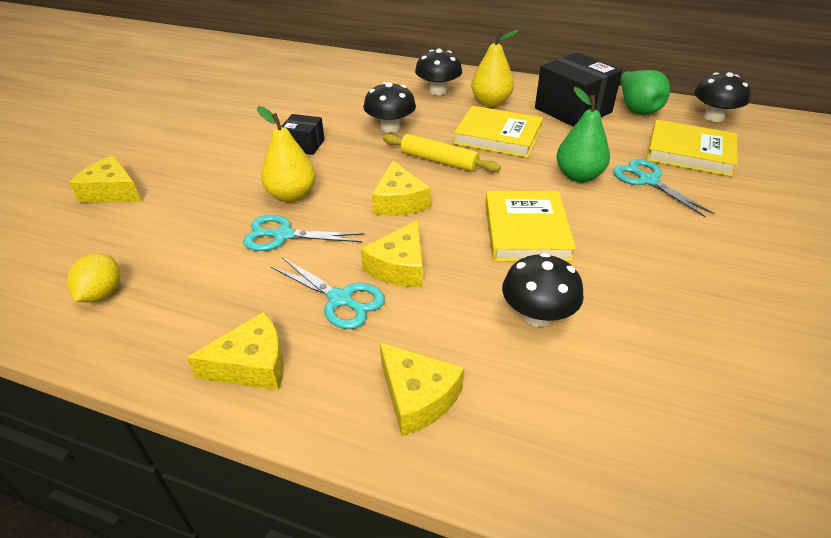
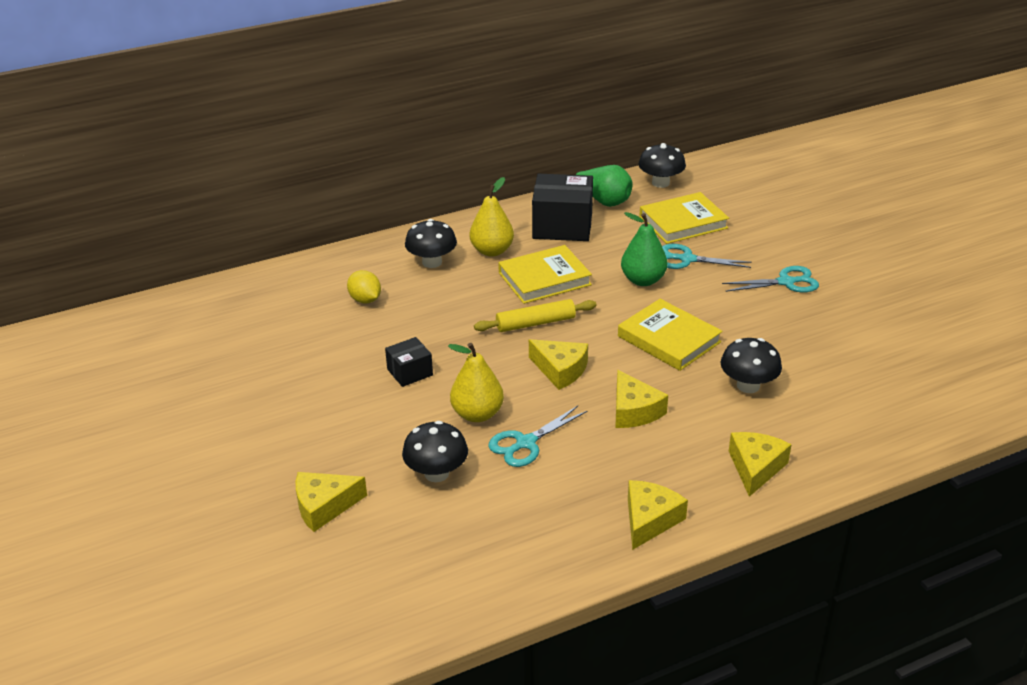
camera: 45 degrees left, 5 degrees down
yellow lemon [67,254,120,302] -> yellow lemon moved to [347,270,381,303]
turquoise scissors [271,257,385,329] -> turquoise scissors moved to [722,266,819,293]
black mushroom [364,82,416,133] -> black mushroom moved to [402,421,468,482]
yellow cheese [380,342,464,436] -> yellow cheese turned 75 degrees counterclockwise [729,432,792,497]

